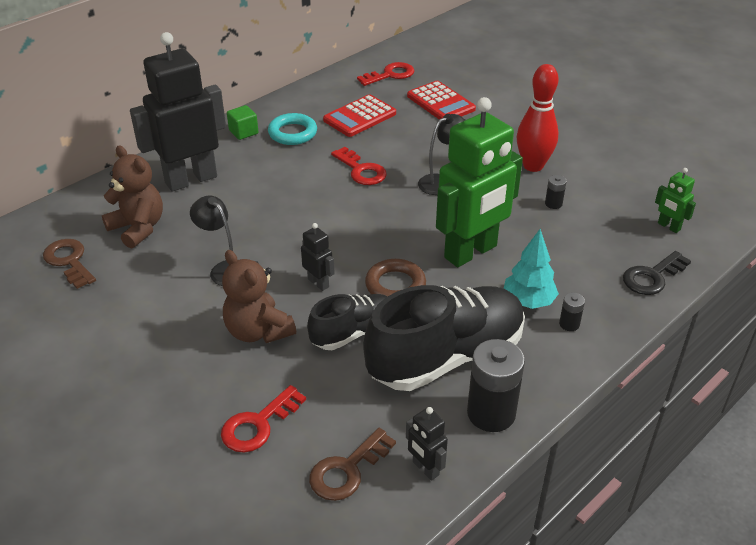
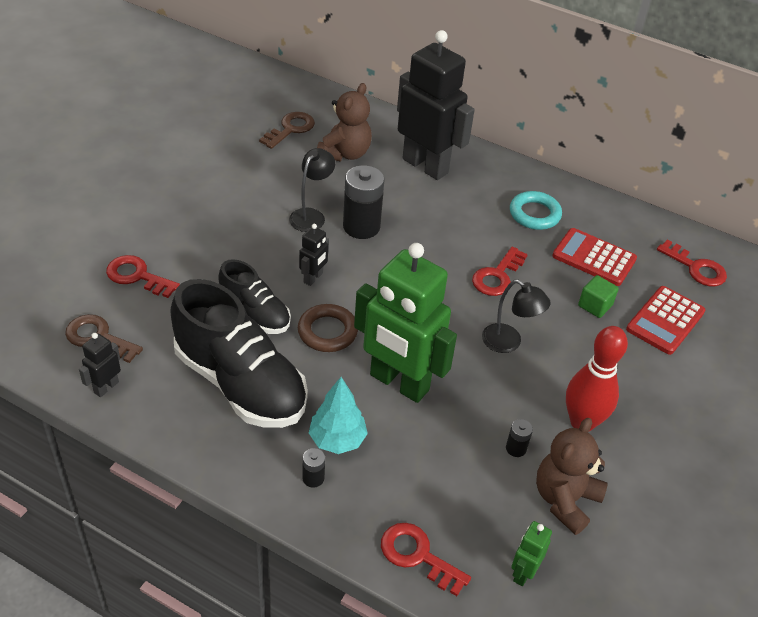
camera: 70 degrees right, 5 degrees up
brown teddy bear [222,250,296,343] -> brown teddy bear moved to [536,418,608,535]
green cube [227,105,258,140] -> green cube moved to [578,275,619,318]
black battery [467,339,525,432] -> black battery moved to [343,165,384,239]
black key [623,251,691,295] -> red key [381,523,471,596]

